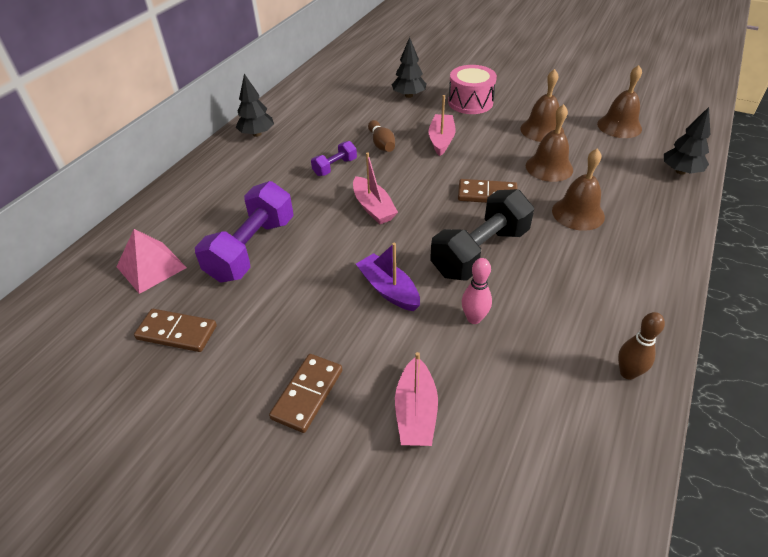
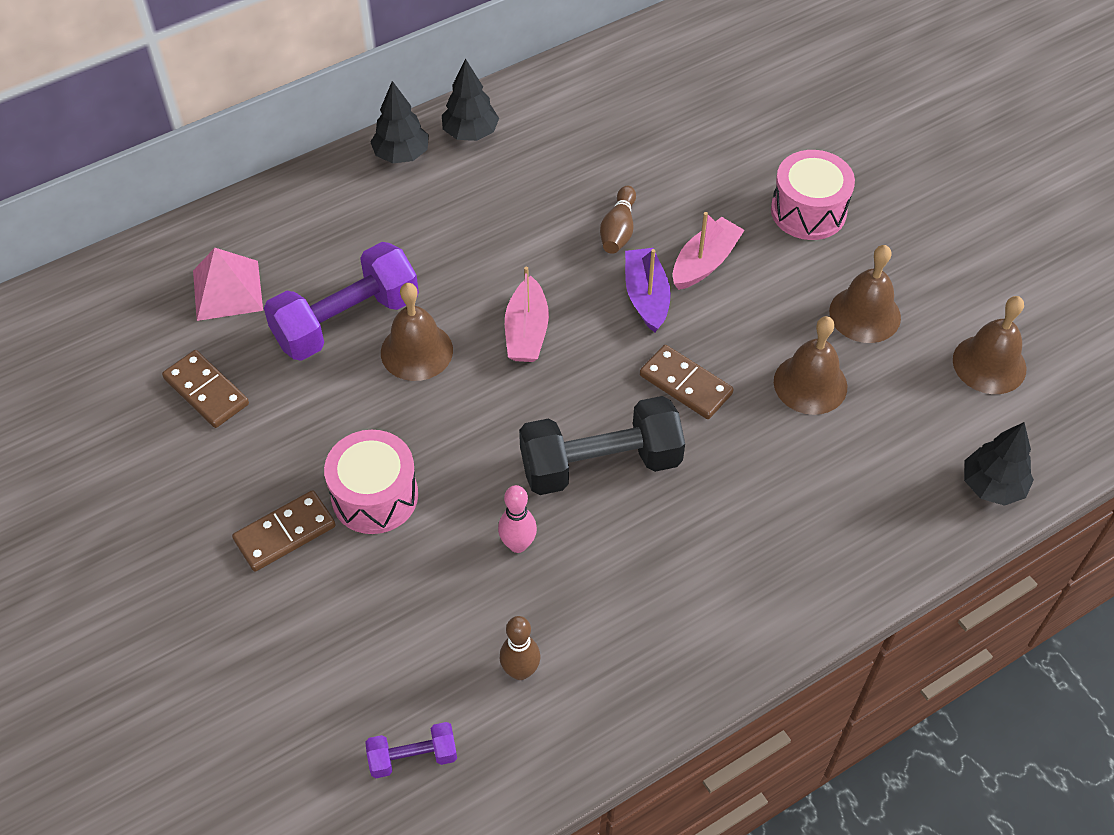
camera: 30 degrees right, 10 degrees up
purple dumbbell [311,141,357,176] -> purple dumbbell moved to [365,722,457,778]
purple boat [356,243,420,311] -> purple boat moved to [625,248,671,333]
black tree [392,37,426,98] -> black tree moved to [370,81,429,163]
pink boat [395,352,438,446] -> none
brown bell [552,148,605,231] -> brown bell moved to [381,283,453,381]
brown bowling pin [618,312,665,380] -> brown bowling pin moved to [500,616,540,680]
none -> pink drum [324,430,418,534]

